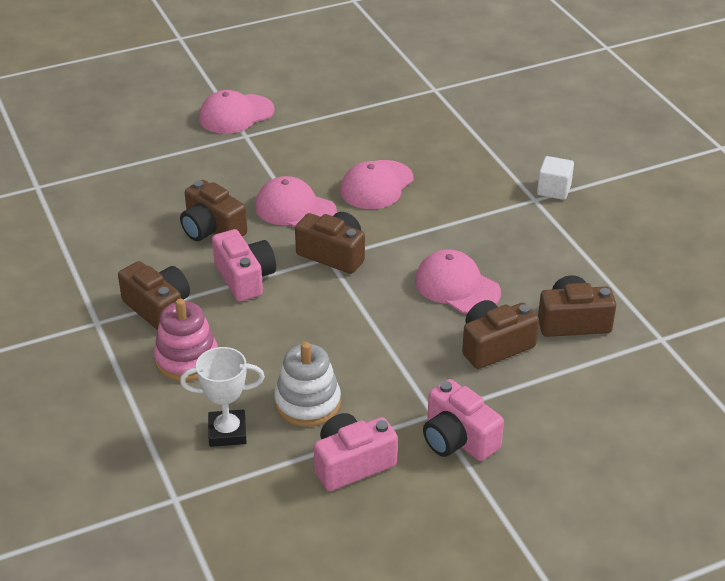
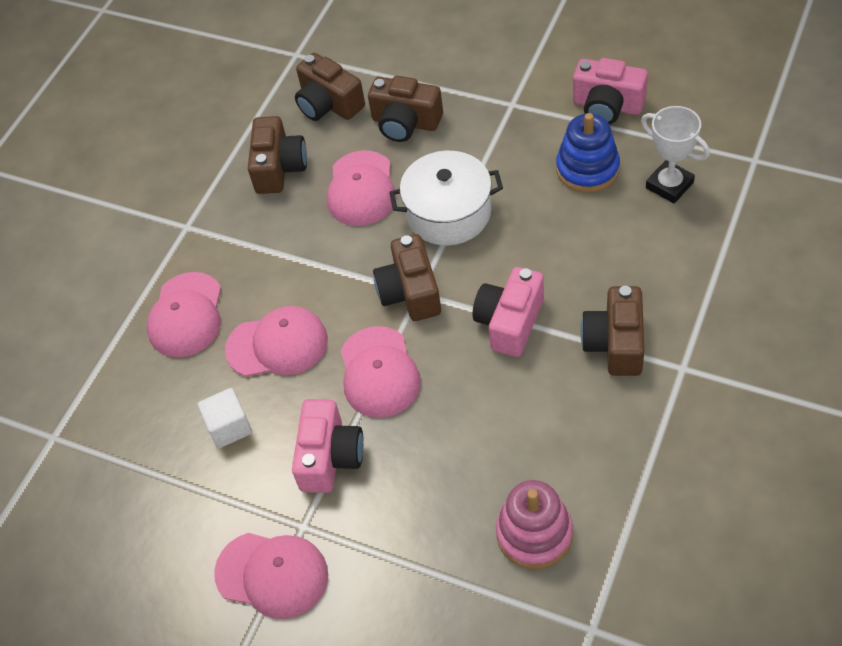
camera: 125 degrees left, 15 degrees up
pink stacking toy [154,299,218,381] -> pink stacking toy moved to [496,480,573,569]
brown camera [180,180,247,241] -> brown camera moved to [248,116,307,194]
white stacking toy [274,342,341,427] -> blue stacking toy [556,113,620,193]
pink camera [423,379,504,461] -> pink camera moved to [292,399,364,493]
white cube [537,156,574,200] -> white cube moved to [198,388,252,448]
none -> pink cap [147,272,221,358]
none -> white pot [389,151,503,245]

